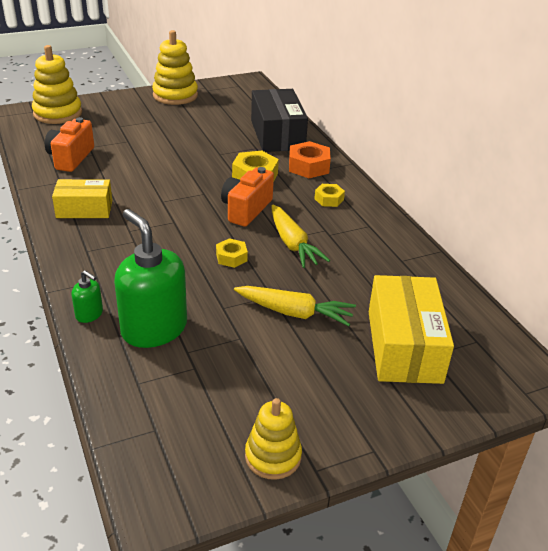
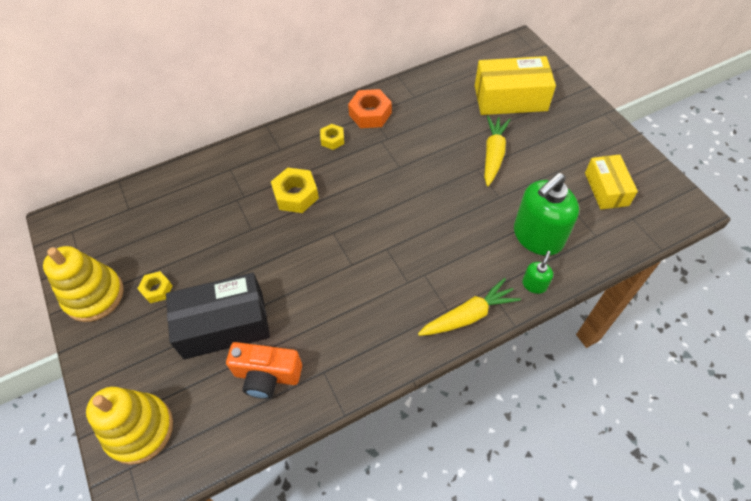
camera: 90 degrees left, 20 degrees up
yellow box [52,179,112,218] -> yellow box moved to [585,154,638,209]
yellow nut [216,238,248,268] -> yellow nut moved to [137,271,173,303]
orange camera [221,167,274,227] -> none
yellow stacking toy [245,398,302,480] -> none
black box [251,89,308,152] -> black box moved to [166,272,270,359]
yellow carrot [272,205,330,268] -> yellow carrot moved to [418,278,521,336]
orange nut [289,141,331,178] -> orange nut moved to [348,89,392,128]

